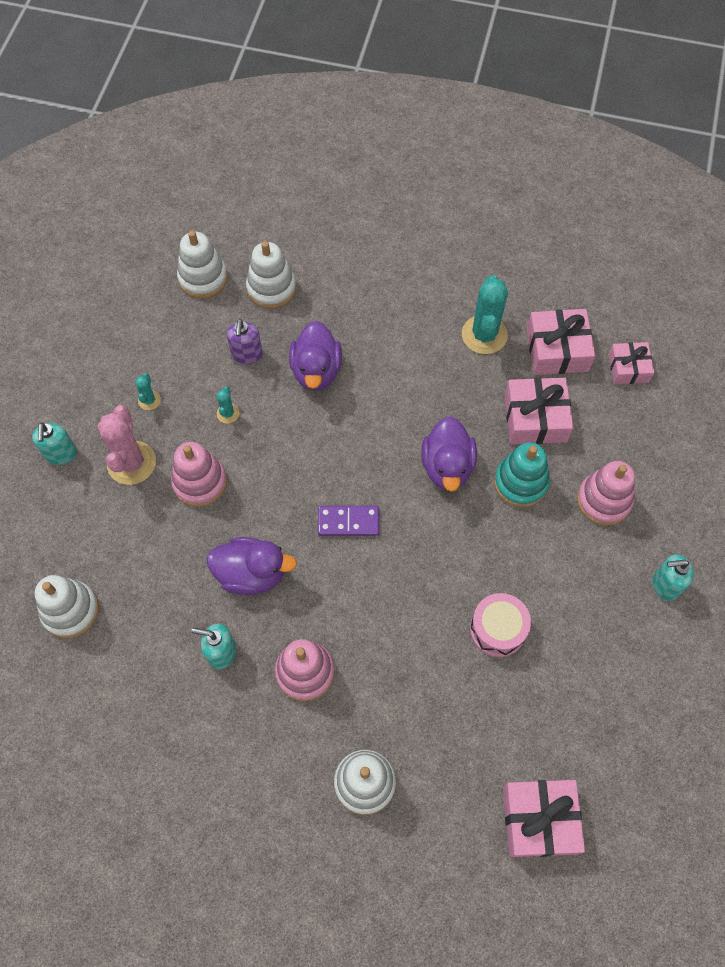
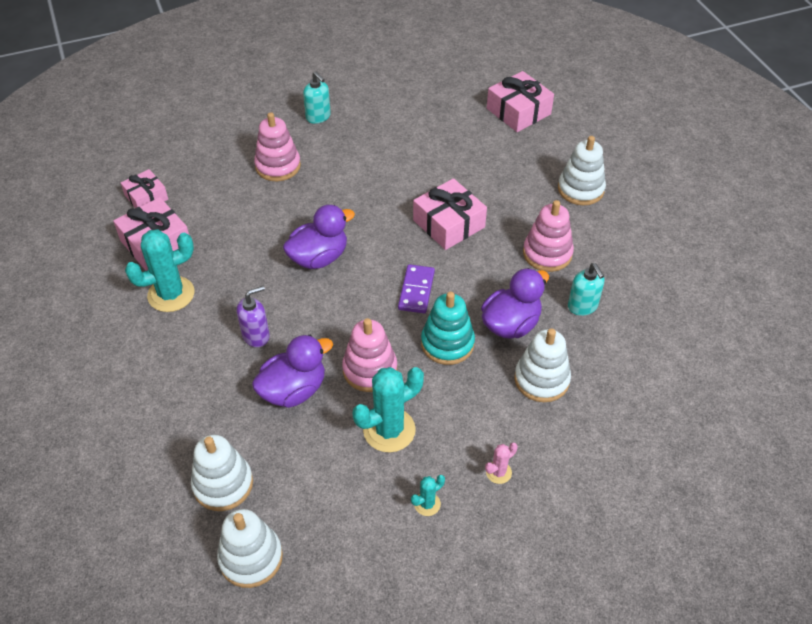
camera: 125 degrees left, 15 degrees down
turquoise soap dispenser [32,422,77,465] -> none
white stacking toy [35,575,99,638] -> white stacking toy moved to [514,328,571,402]
pink cactus [98,405,156,485] -> pink cactus [485,443,518,484], size x0.48
pink stacking toy [171,442,227,507] -> pink stacking toy moved to [342,318,397,392]
purple duck [206,537,297,595] -> purple duck turned 75 degrees clockwise [481,268,549,339]
turquoise cactus [216,386,239,423] -> turquoise cactus [352,367,424,452], size x2.09
purple soap dispenser [227,319,263,364] -> purple soap dispenser moved to [237,286,270,347]
purple domino [318,506,379,536] -> purple domino turned 45 degrees clockwise [398,264,435,313]
pink drum [470,593,531,657] -> none
turquoise stacking toy [494,442,550,507] -> turquoise stacking toy moved to [421,292,475,365]
pink gift [505,378,573,445] -> pink gift moved to [413,178,487,250]

